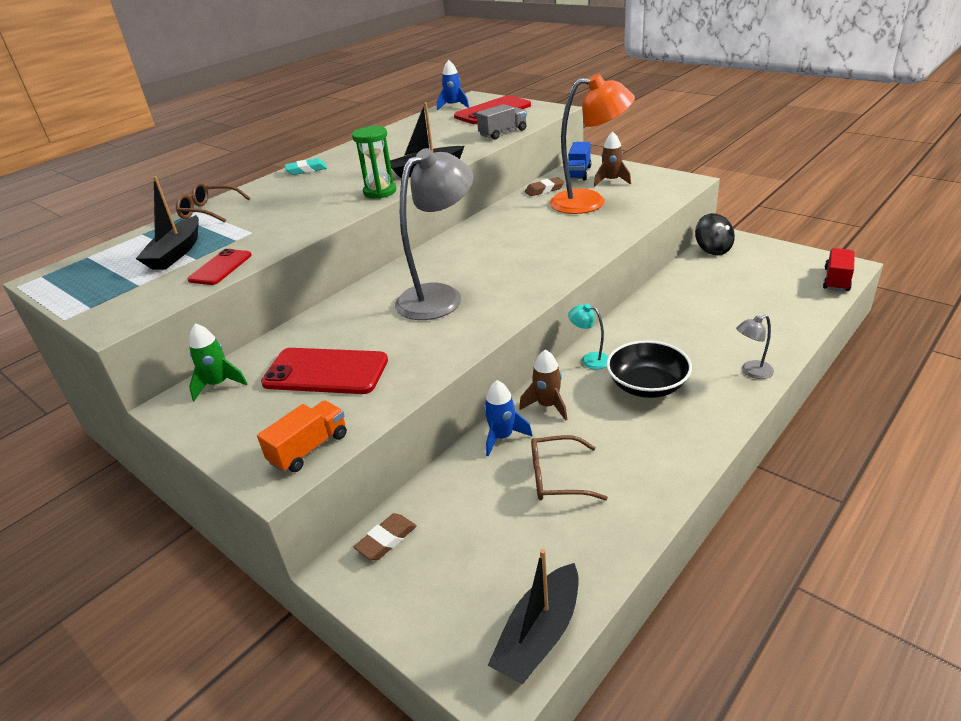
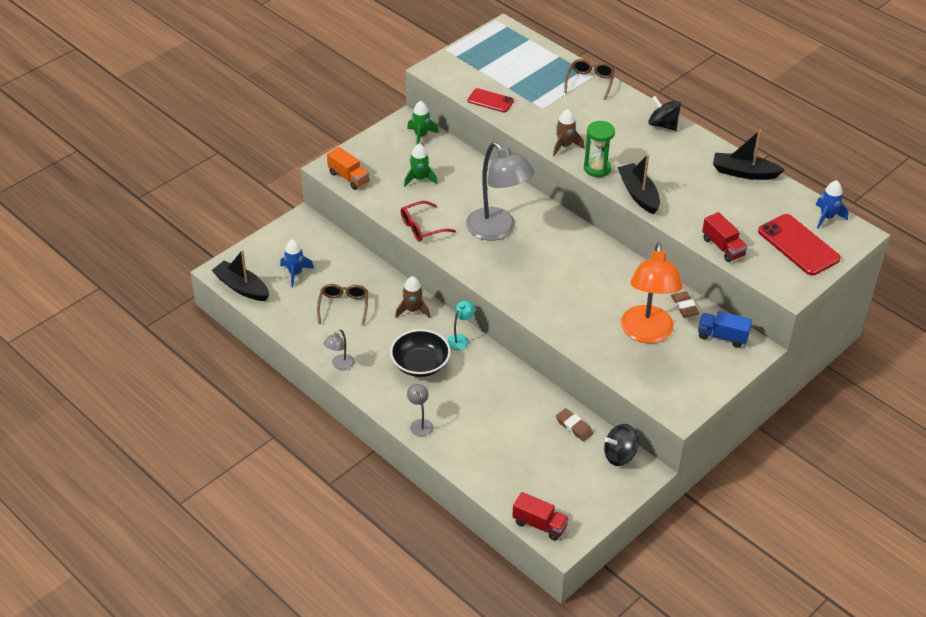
camera: 90 degrees right, 10 degrees up
black boat [136,176,199,270] -> black boat moved to [713,130,785,180]
red phone [261,348,388,394] -> green rocket [404,144,438,187]
turquoise eraser [285,158,327,175] -> black spinning top [648,96,681,131]
brown eraser [354,513,417,560] -> brown eraser moved to [556,408,593,441]
grey truck [476,104,527,139] -> red truck [702,212,748,262]
blue rocket [484,380,533,457] -> blue rocket moved to [280,239,314,287]
brown rocket [594,132,631,187] -> brown rocket moved to [553,109,584,156]
none -> grey lamp [324,330,354,371]
none -> red glasses [401,201,456,241]

